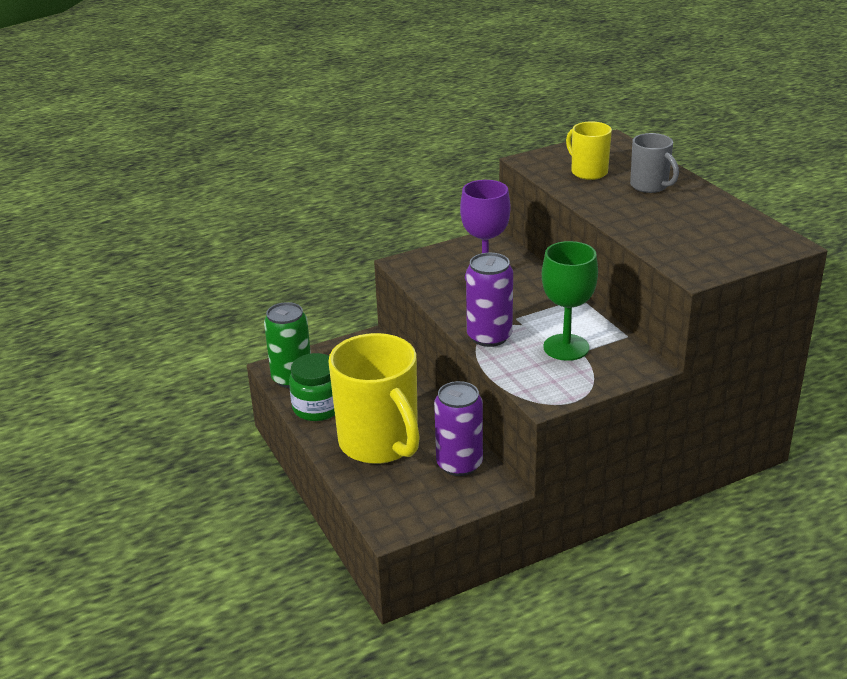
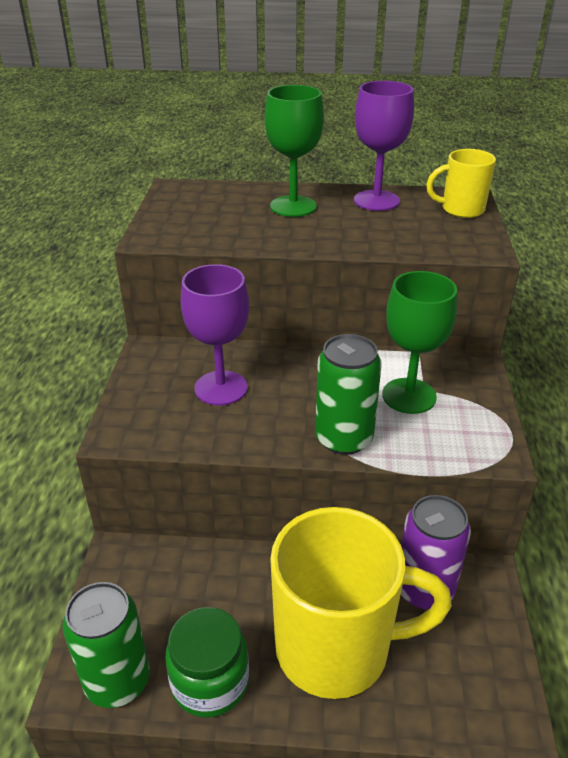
camera: 60 degrees left, 5 degrees up
purple can [466,253,513,347] -> green can [315,334,382,455]
yellow mug [566,121,612,180] -> yellow mug moved to [426,149,496,218]
grey mug [630,133,679,193] -> green goblet [265,85,324,217]
none -> purple goblet [354,81,414,211]

